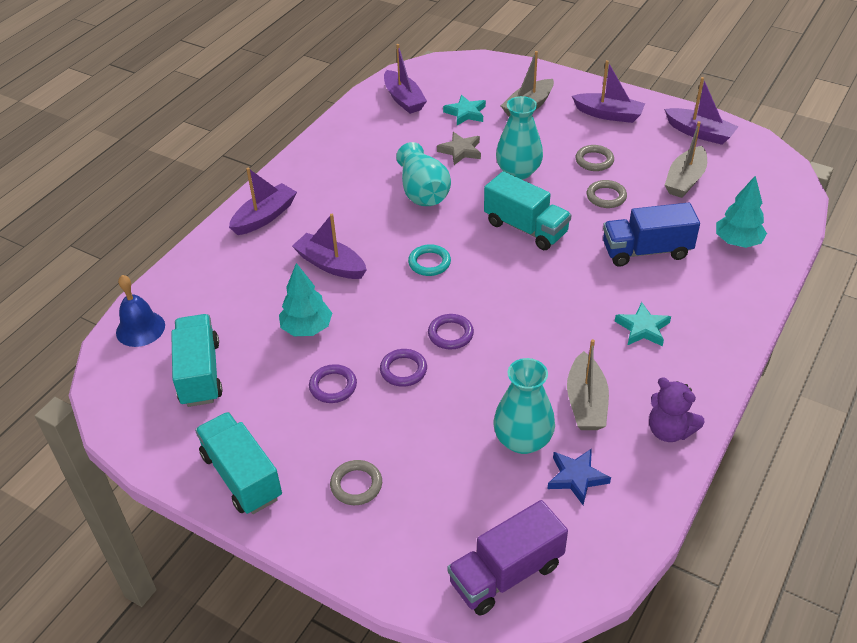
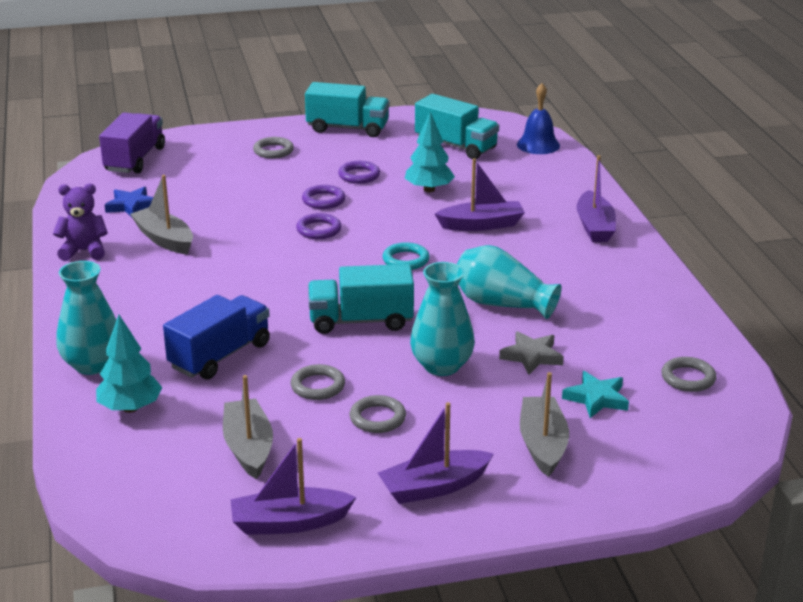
camera: 135 degrees right, 15 degrees down
purple boat [384,44,427,114] -> grey ring [661,357,716,392]
turquoise vase [493,358,555,454] -> turquoise vase moved to [56,261,116,375]
turquoise star [615,302,671,346] -> none

